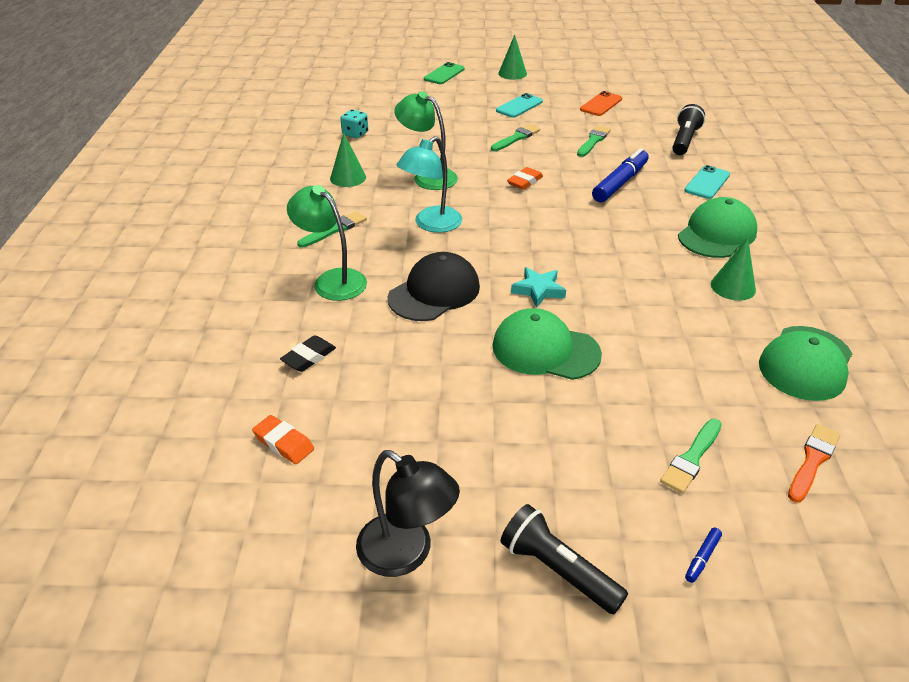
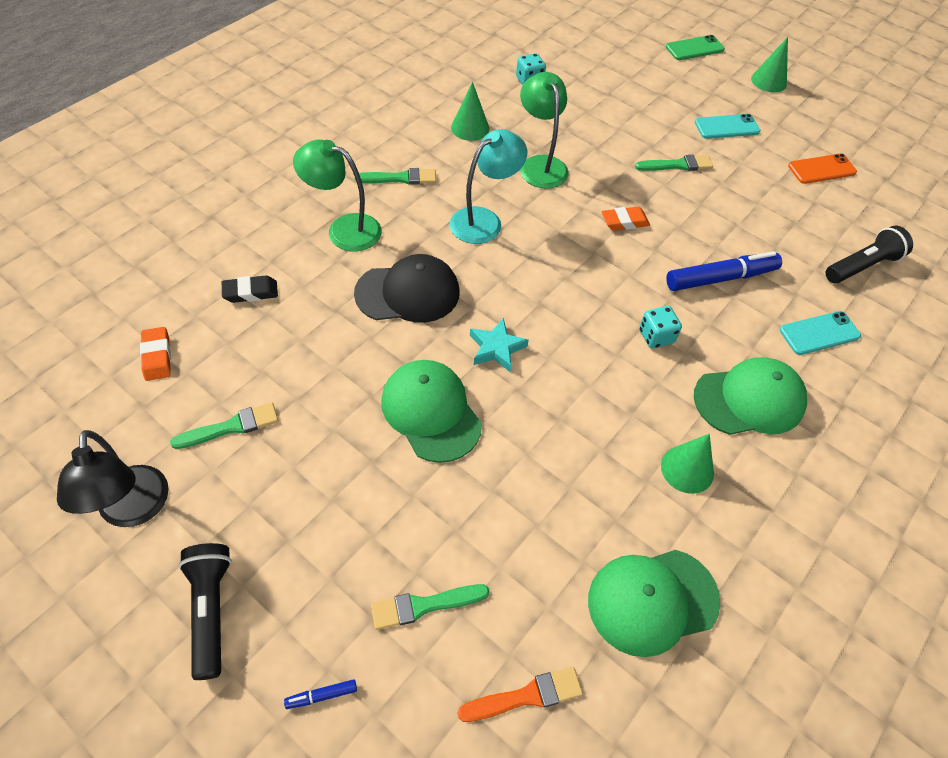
camera: 35 degrees right, 15 degrees up
green lamp [287,185,367,301] -> green lamp turned 60 degrees counterclockwise [293,139,382,251]
turquoise lamp [397,136,462,233] -> turquoise lamp turned 150 degrees clockwise [450,129,527,244]
green brush [577,125,611,157] -> green brush moved to [170,402,278,449]
none -> turquoise dice [639,306,682,349]

